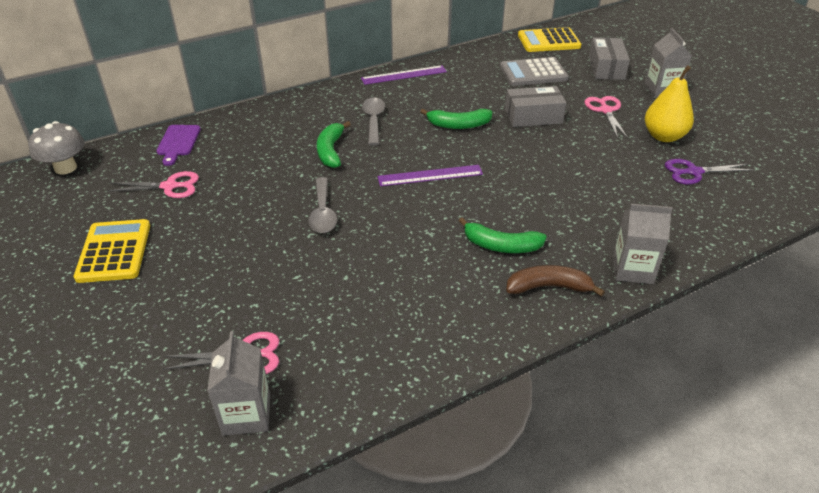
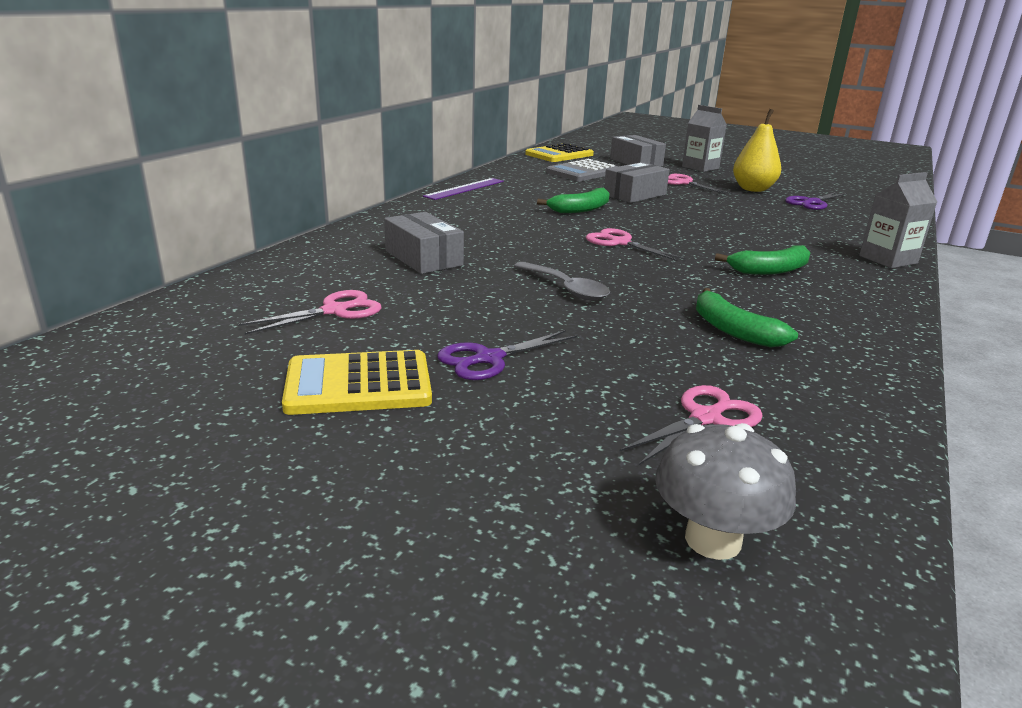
camera: 35 degrees left, 15 degrees down
grey mushroom [28,121,85,174] -> grey mushroom moved to [655,423,796,560]
yellow calculator [74,219,150,283] -> yellow calculator turned 60 degrees counterclockwise [282,350,432,415]
purple cutting board [156,125,201,166] -> none
grey carton [207,331,270,436] -> none
green banana [317,121,351,168] -> green banana moved to [696,288,798,348]
grey spoon [362,97,385,146] -> none
purple ruler [378,165,483,186] -> pink scissors [586,228,685,261]
brown banana [506,265,605,297] -> none
none -> grey box [384,212,464,274]
none -> purple scissors [437,330,578,380]

